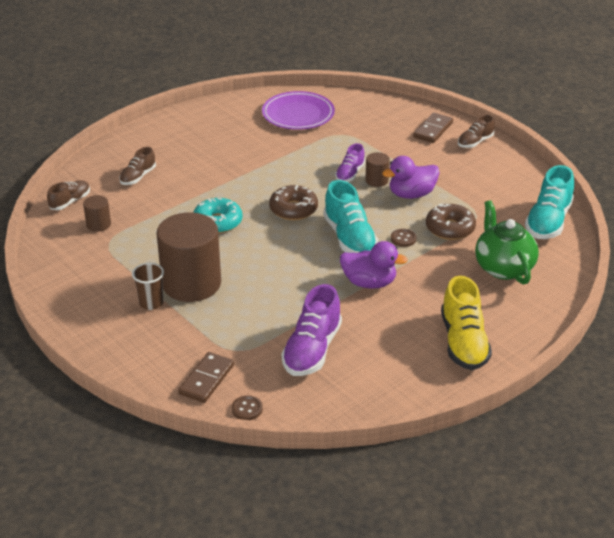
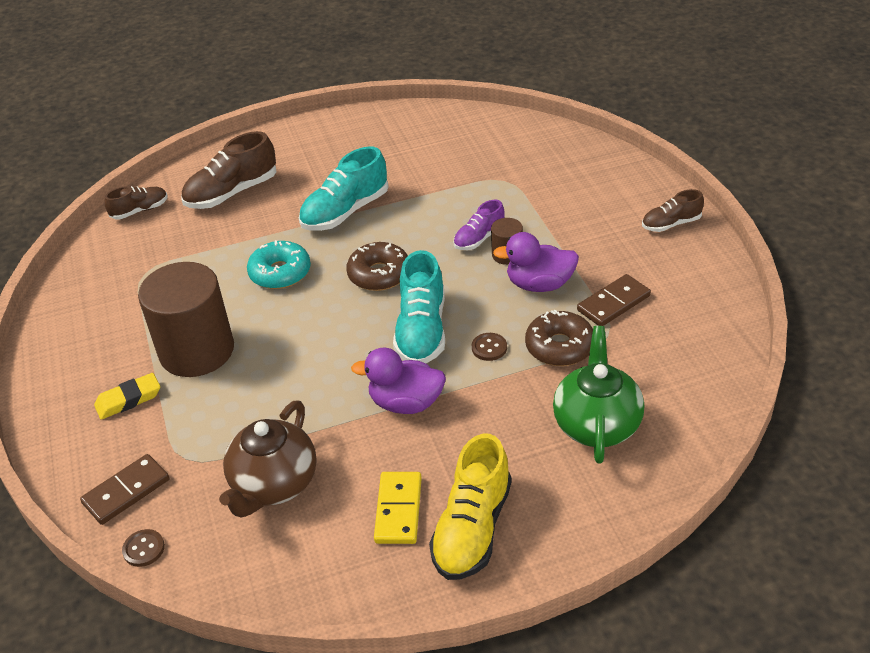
camera: 25 degrees right, 5 degrees up
brown cylinder [83,195,111,232] -> none
brown shoe [119,147,156,185] -> brown shoe [181,131,277,209], size x1.73
brown cup [132,263,164,310] -> none
purple plate [262,91,335,130] -> none
purple shoe [282,284,342,376] -> brown teapot [219,400,317,518]
purple duck [340,241,408,289] -> purple duck turned 150 degrees clockwise [351,348,446,414]
brown domino [413,113,453,143] -> brown domino moved to [577,274,651,326]
turquoise shoe [525,165,574,239] -> turquoise shoe moved to [299,147,389,231]
none -> yellow eraser [94,373,160,420]
none -> yellow domino [374,472,422,544]

